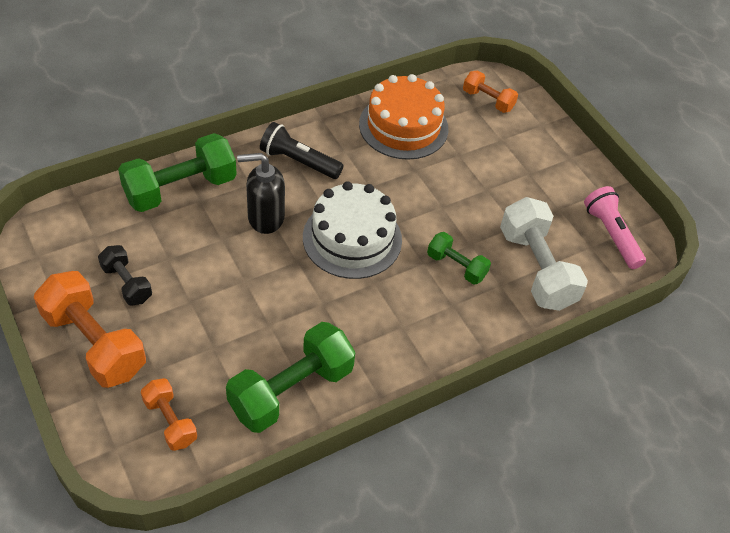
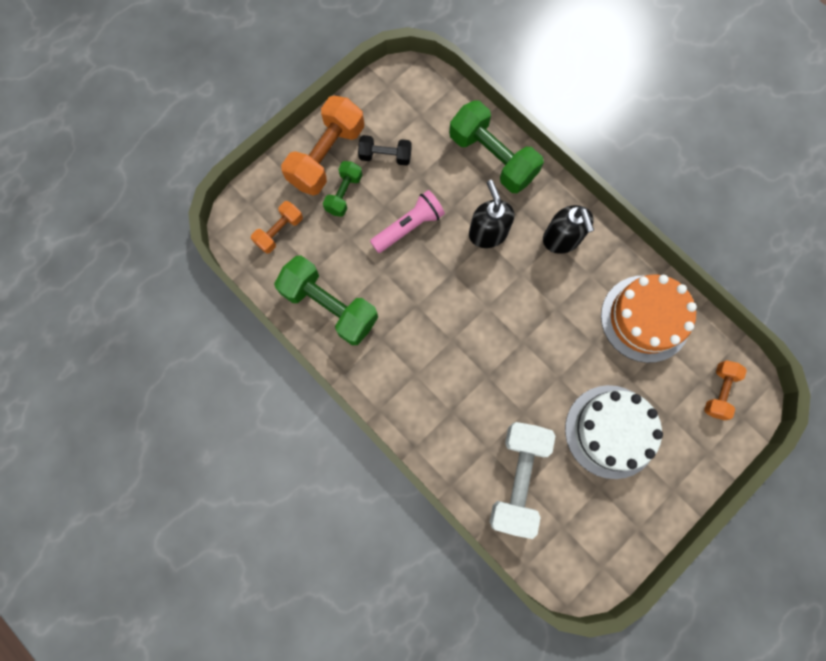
camera: 80 degrees right, 25 degrees up
black dumbbell [98,245,152,306] -> black dumbbell turned 60 degrees clockwise [358,135,412,166]
black flashlight [260,122,344,179] -> black soap dispenser [543,205,594,254]
white cake [303,181,402,279] -> white cake moved to [565,385,663,479]
green dumbbell [427,232,491,285] -> green dumbbell moved to [323,161,362,217]
white dumbbell [500,197,588,311] -> white dumbbell turned 45 degrees counterclockwise [490,422,555,539]
pink flashlight [584,186,646,269] -> pink flashlight moved to [370,190,445,253]

